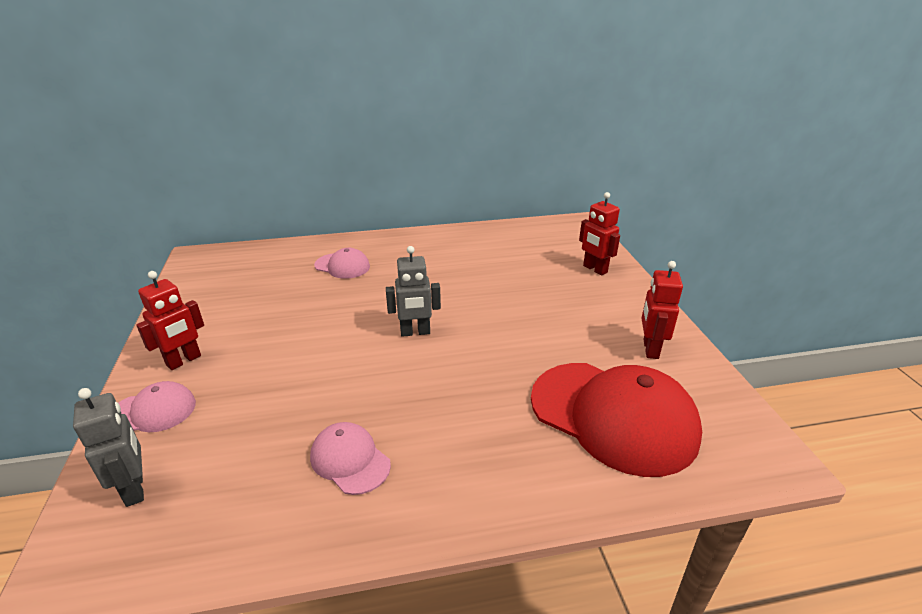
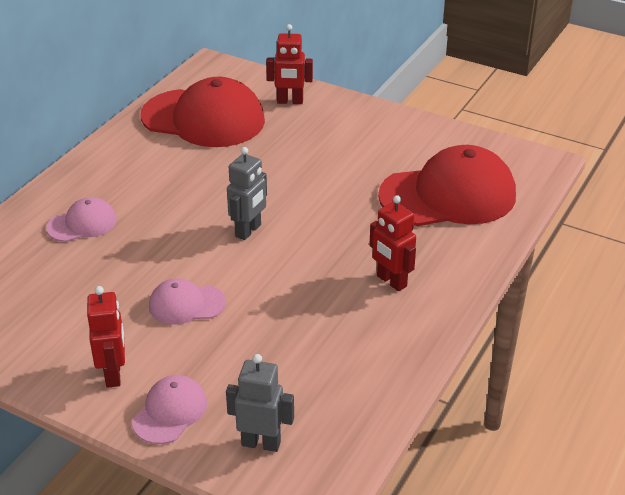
camera: 50 degrees left, 5 degrees up
pink cap [310,422,391,495] -> pink cap moved to [149,278,226,325]
red robot [641,261,683,359] -> red robot moved to [369,195,416,291]
none -> red cap [141,77,265,147]

